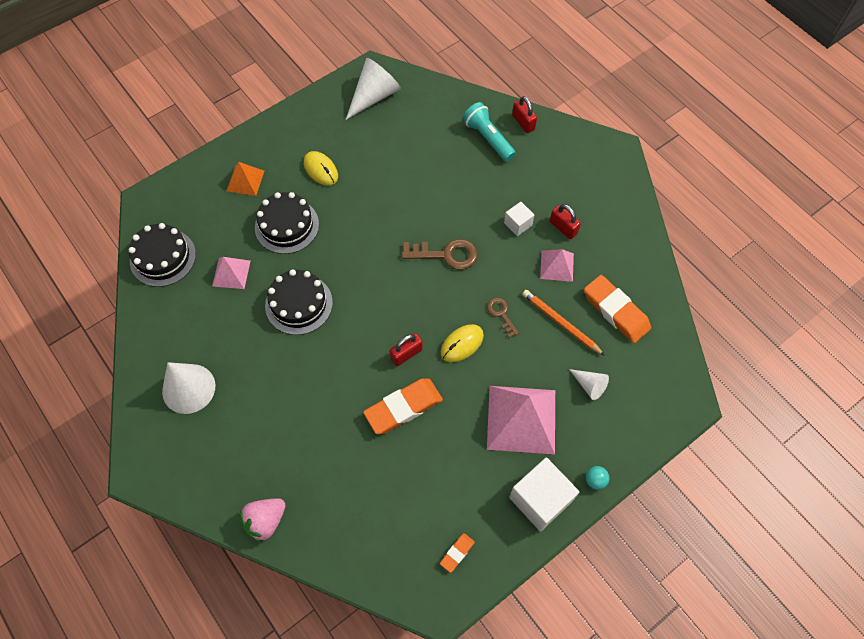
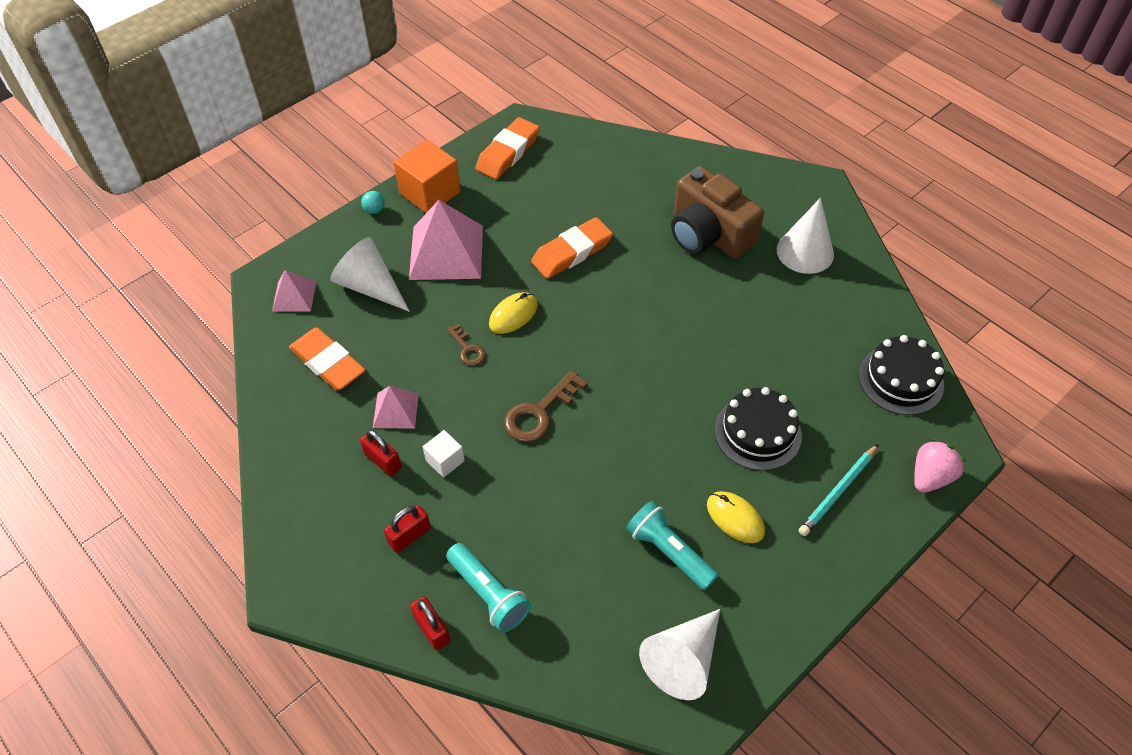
camera: 175 degrees right, 10 degrees down
pink pyramid [212,257,250,289] -> pink pyramid moved to [272,270,316,312]
orange pyramid [227,162,264,196] -> turquoise pencil [799,444,878,536]
pink strawberry [240,498,286,543] -> pink strawberry moved to [914,439,966,493]
black cake [265,269,333,335] -> none
red padlock [390,333,423,366] -> red padlock moved to [384,505,431,553]
brown key [402,239,478,270] -> brown key turned 45 degrees counterclockwise [504,370,588,442]
orange eraser [440,533,475,573] -> orange eraser [475,117,540,179], size x2.08
white cube [509,457,579,531] -> orange cube [394,139,460,213]
orange pencil [522,290,605,356] -> none
white cone [569,369,609,400] -> white cone [330,237,410,312], size x1.83
none -> turquoise flashlight [626,501,718,590]
none -> brown camera [671,166,764,259]

